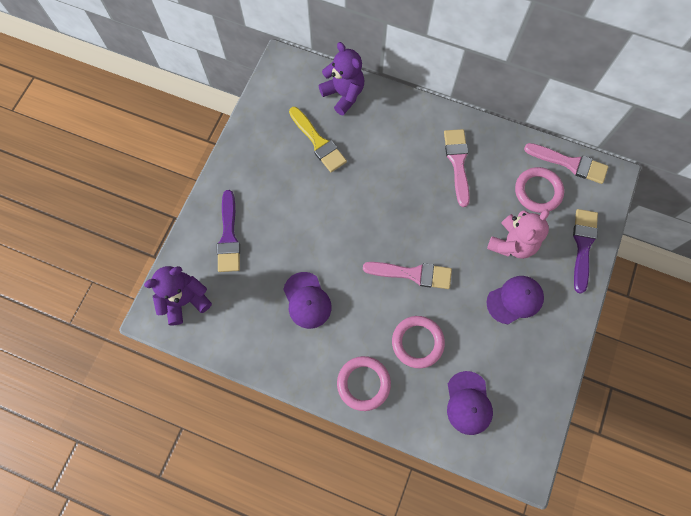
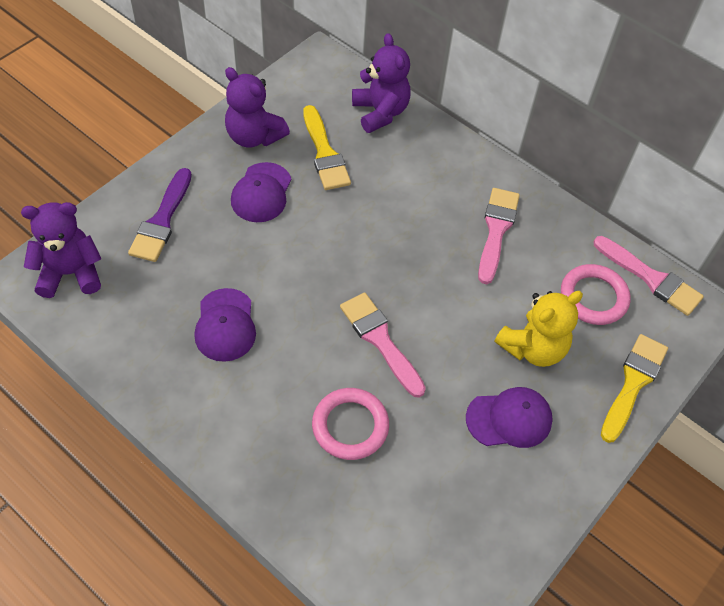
camera: 15 degrees right, 15 degrees down
pink ring [337,356,391,411] -> none
pink brush [363,262,452,289] -> pink brush turned 150 degrees counterclockwise [340,292,426,398]
purple cap [447,371,493,435] -> purple cap moved to [231,162,291,222]
pink teddy bear [487,209,549,259] -> yellow teddy bear [494,291,583,367]
purple brush [573,209,598,294] -> yellow brush [601,334,668,443]
none -> purple teddy bear [225,67,290,148]

